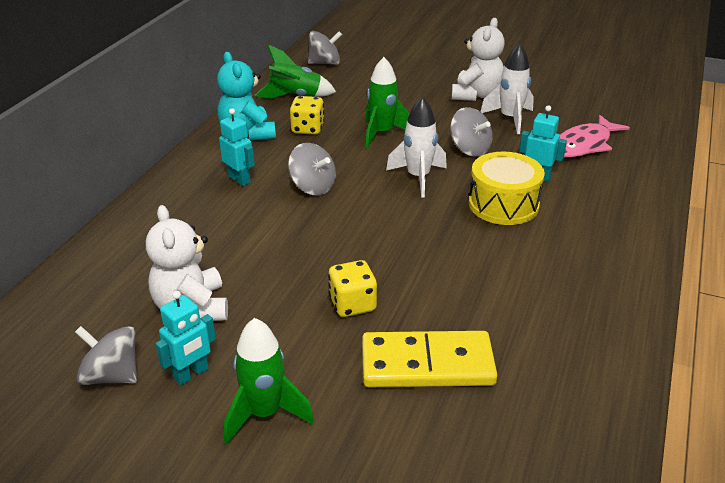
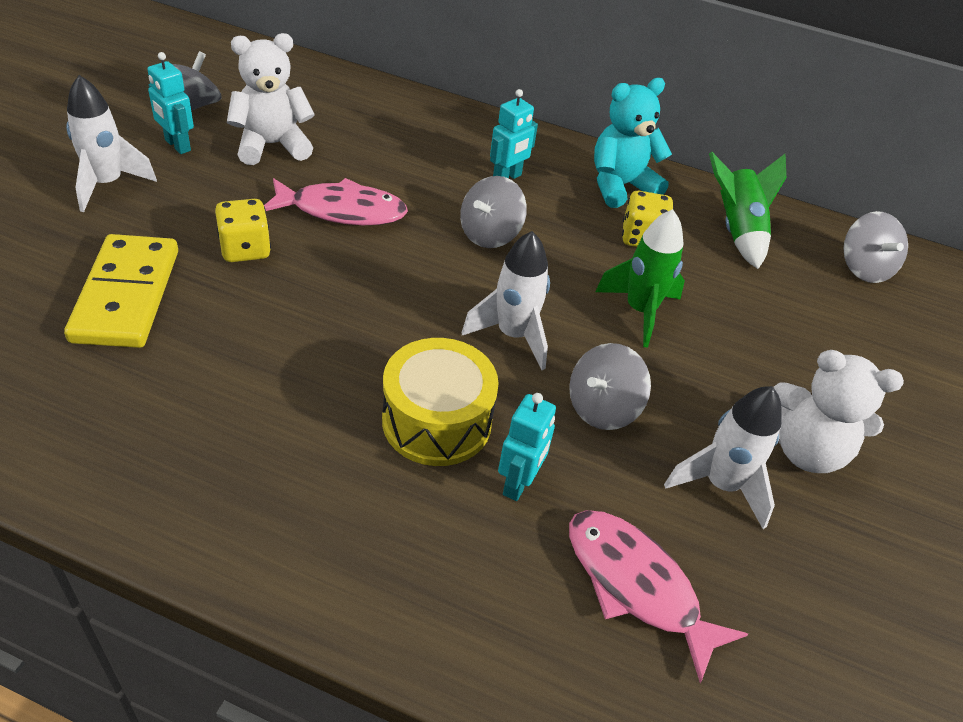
camera: 85 degrees right, 10 degrees up
green rocket [224,318,314,444] -> white rocket [66,75,157,212]
none -> pink fish [264,178,408,225]

